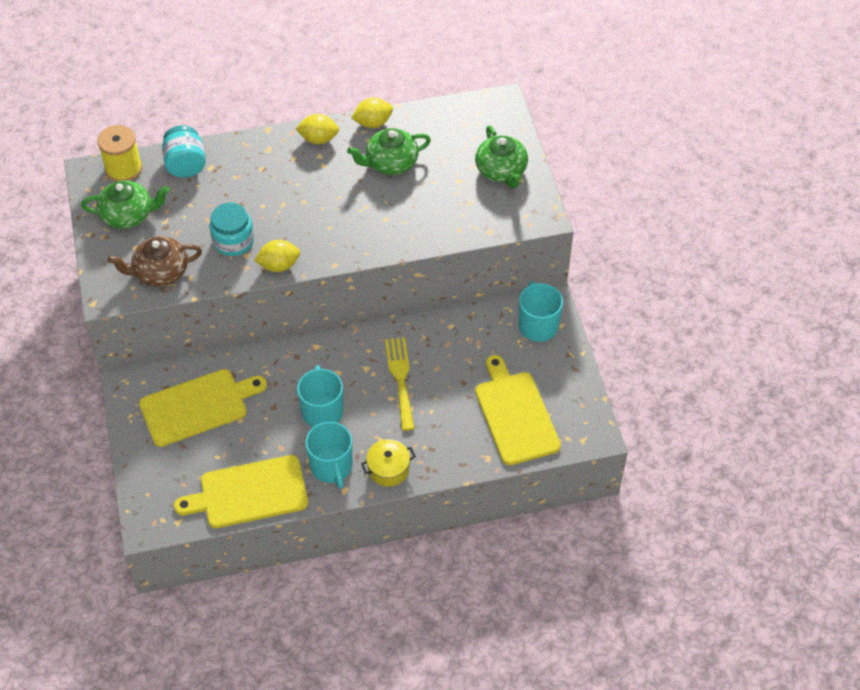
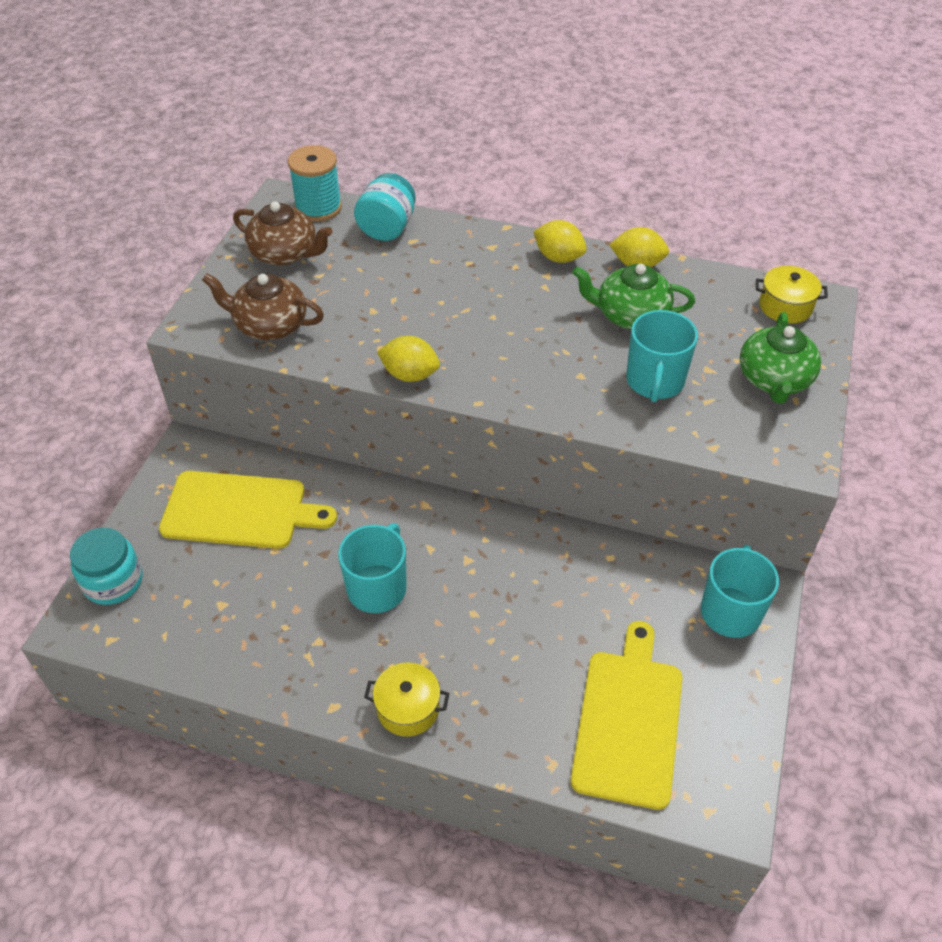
camera: 30 degrees right, 5 degrees down
green teapot [81,180,169,229] -> brown teapot [233,201,332,266]
yellow spool [97,125,142,182] -> turquoise spool [288,145,342,222]
yellow cutting board [174,455,308,528] -> none
turquoise jar [210,203,254,256] -> turquoise jar moved to [70,527,143,605]
turquoise mug [305,422,352,489] -> turquoise mug moved to [626,310,698,402]
yellow fork [385,337,415,431] -> none
none -> yellow pot [756,266,828,324]

